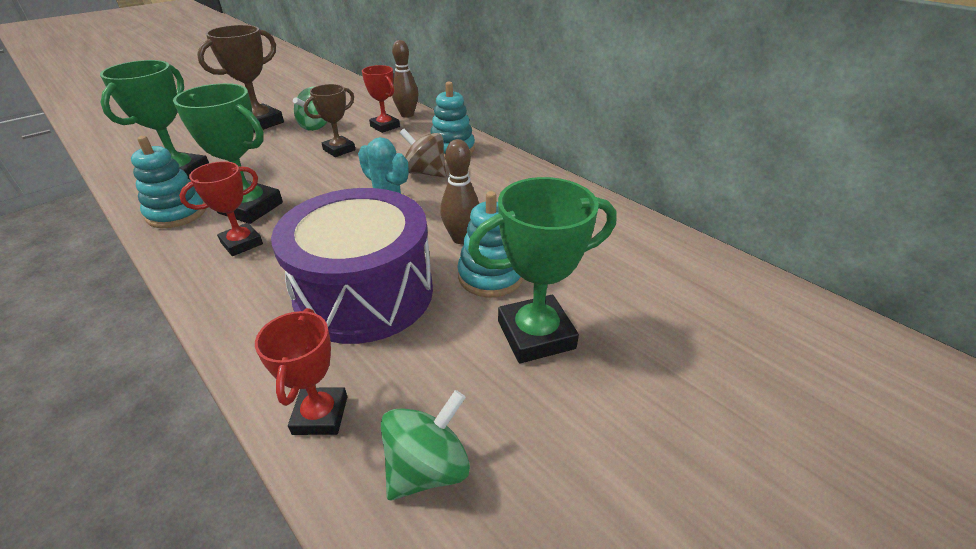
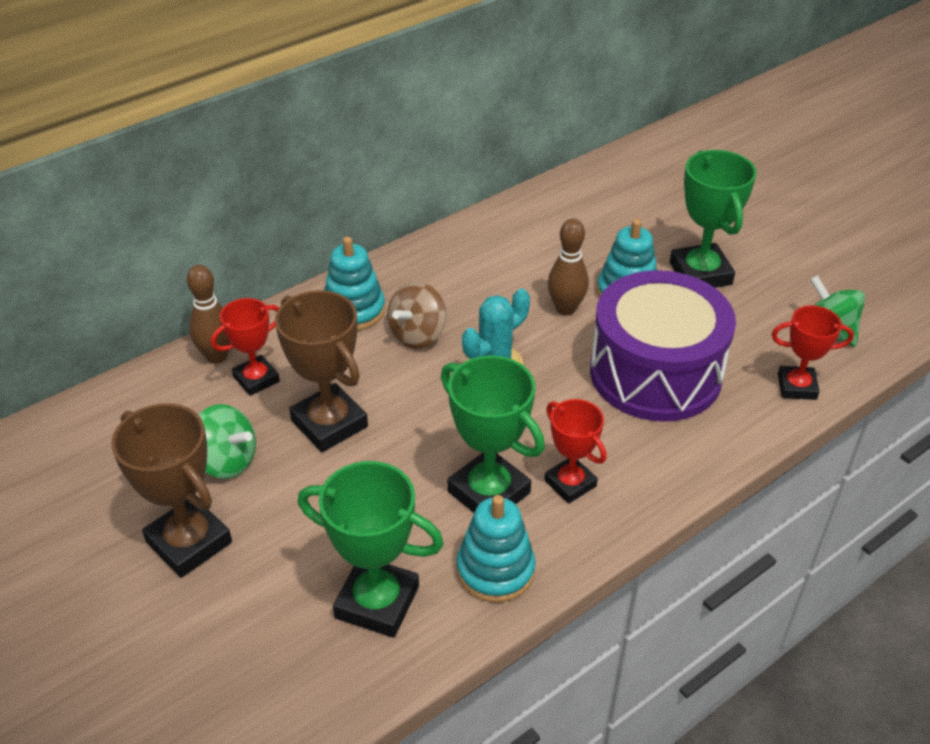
camera: 85 degrees left, 5 degrees up
green trophy [173,83,283,224] -> green trophy turned 75 degrees counterclockwise [441,356,545,513]
brown trophy [304,84,356,157] -> brown trophy [275,290,368,452], size x1.57

